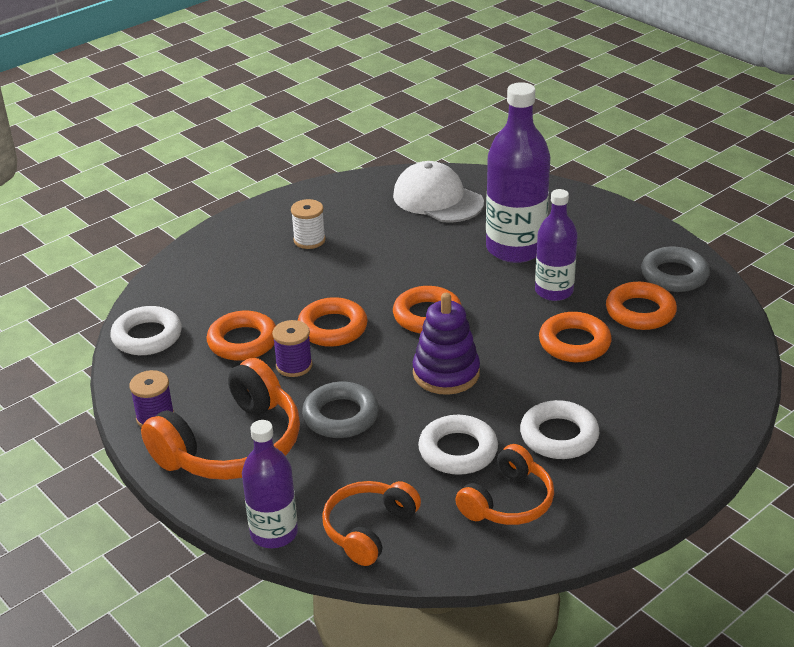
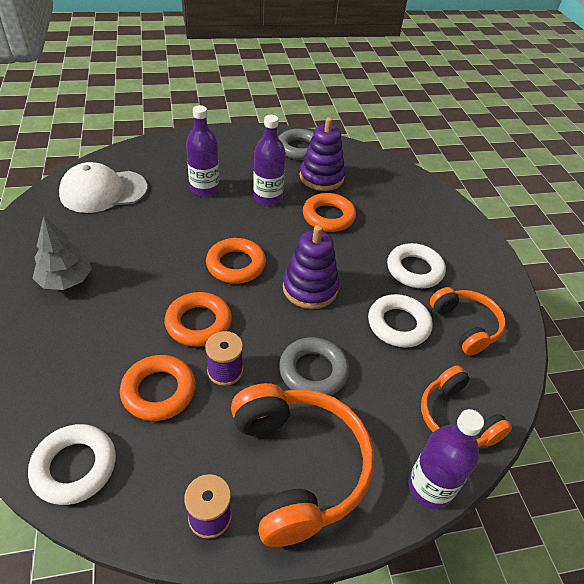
camera: 65 degrees left, 10 degrees up
white spool [291,199,326,249] -> grey tree [33,216,92,290]
purple bottle [486,82,550,263] -> purple bottle [186,105,219,197], size x0.62
orange ring [606,282,677,330] -> purple stacking toy [300,117,345,191]

